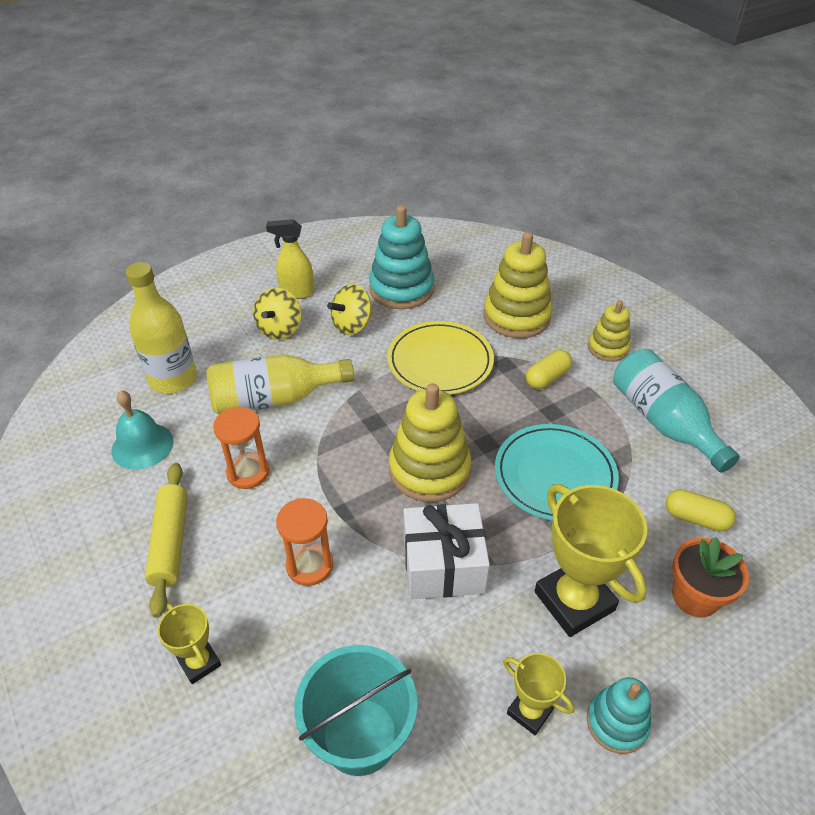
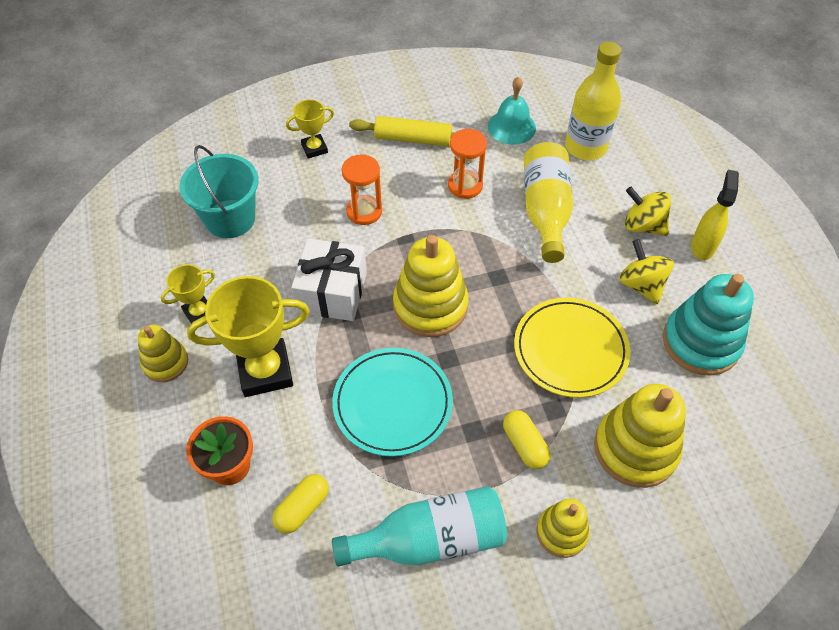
camera: 105 degrees right, 10 degrees up
turquoise stacking toy [587,677,651,754] -> yellow stacking toy [138,325,188,382]

